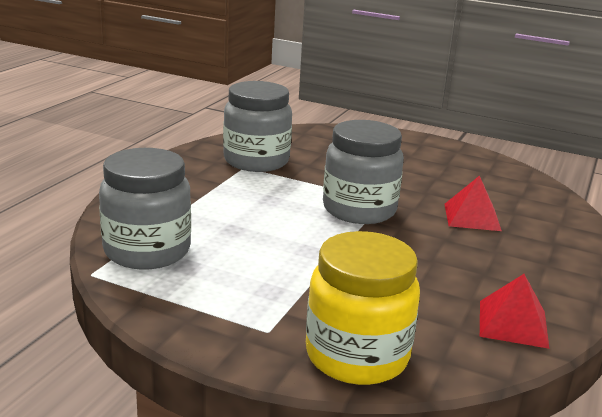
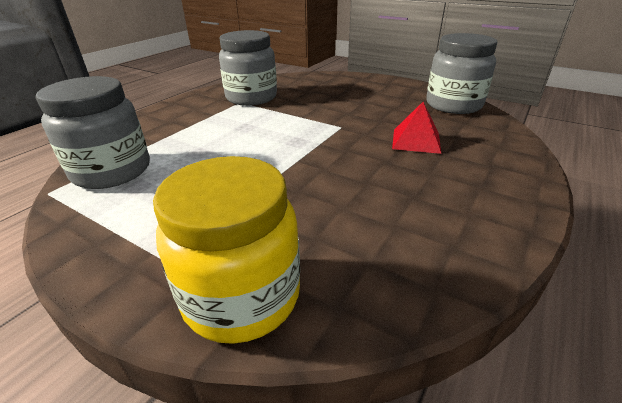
camera: 10 degrees right, 10 degrees up
grey jar [323,120,404,224] -> grey jar moved to [426,33,497,114]
red pyramid [480,274,549,349] -> none

